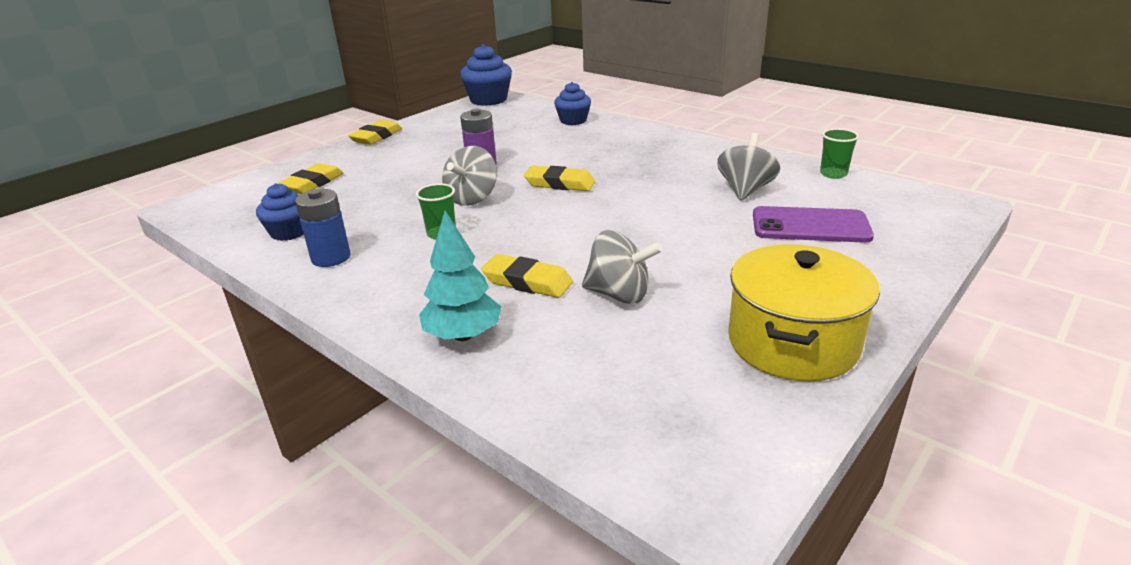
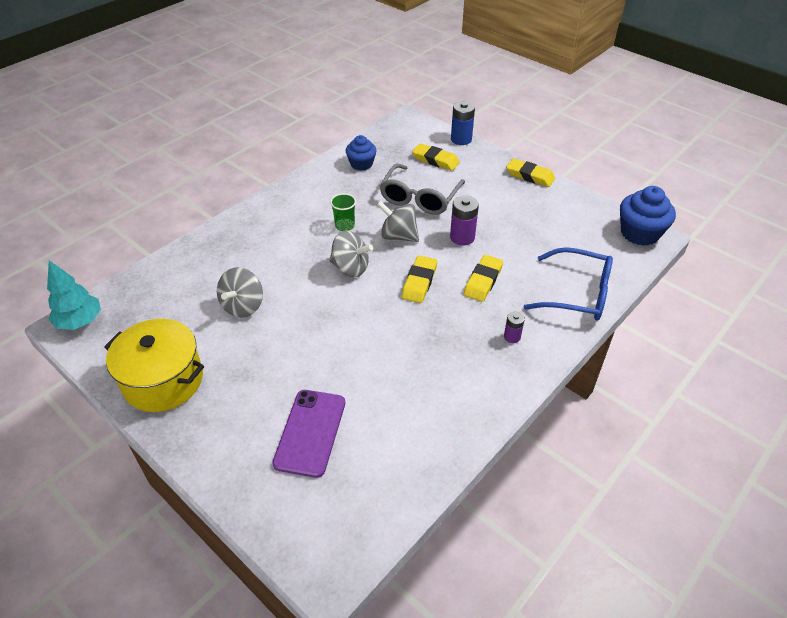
camera: 90 degrees right, 15 degrees up
blue battery [295,189,350,267] -> blue battery moved to [451,101,475,145]
turquoise tree [419,210,502,341] -> turquoise tree moved to [47,260,101,330]
yellow eraser [481,254,573,298] -> yellow eraser moved to [463,255,503,302]
blue cupcake [554,82,591,125] -> blue glasses [524,247,613,321]
grey spinning top [717,133,780,201] -> grey spinning top moved to [329,231,373,277]
green cup [820,128,859,179] -> none
none -> grey glasses [380,164,465,215]
none -> purple battery [504,311,525,343]

